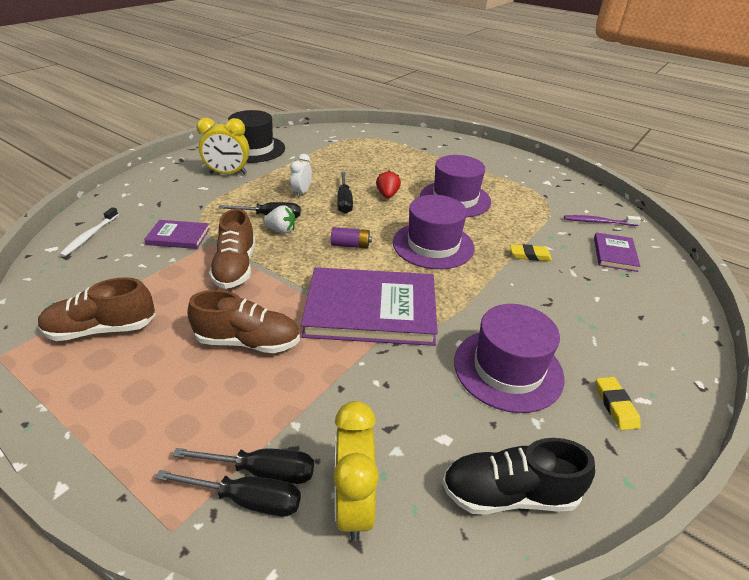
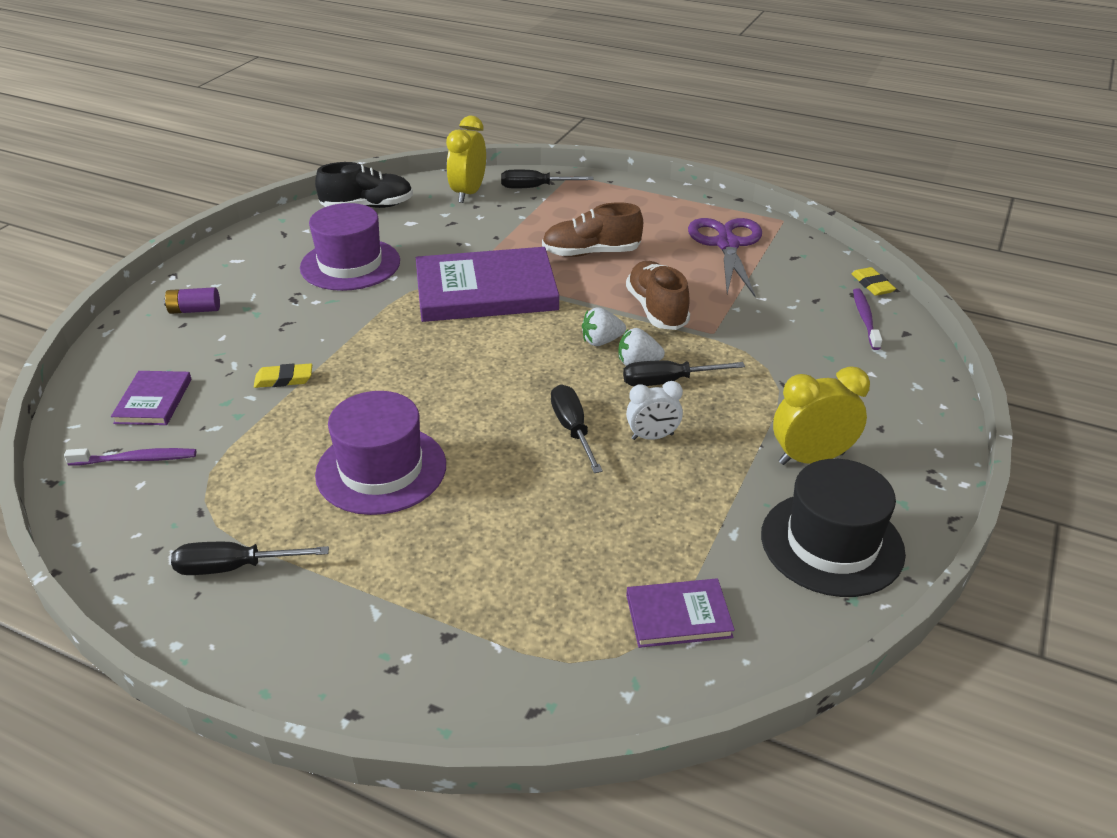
camera: 170 degrees right, 0 degrees up
brown shoe [38,277,156,341] -> purple scissors [688,218,762,297]
white toothbrush [59,207,119,257] -> purple toothbrush [853,288,882,350]
purple book [144,220,210,249] -> purple book moved to [626,579,735,648]
black screwdriver [172,448,314,484] -> black screwdriver moved to [171,542,329,575]
white clock [290,154,312,198] -> white clock turned 75 degrees clockwise [626,381,683,440]
purple battery [331,227,372,249] -> purple battery moved to [164,287,220,314]
yellow clock [333,401,379,541] -> yellow clock turned 150 degrees counterclockwise [446,116,486,203]
red strawberry [376,170,401,198] -> none
purple hat [393,195,474,269] -> none
yellow eraser [596,377,641,430] -> yellow eraser moved to [851,267,896,296]
none -> white strawberry [582,307,626,346]

